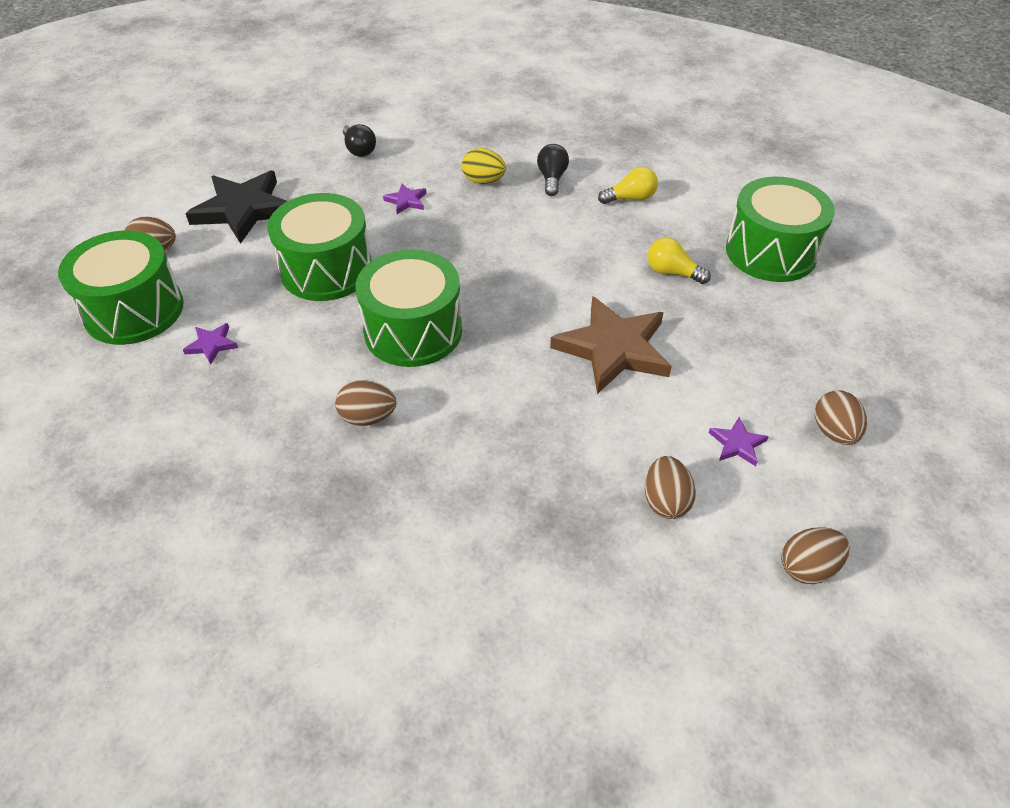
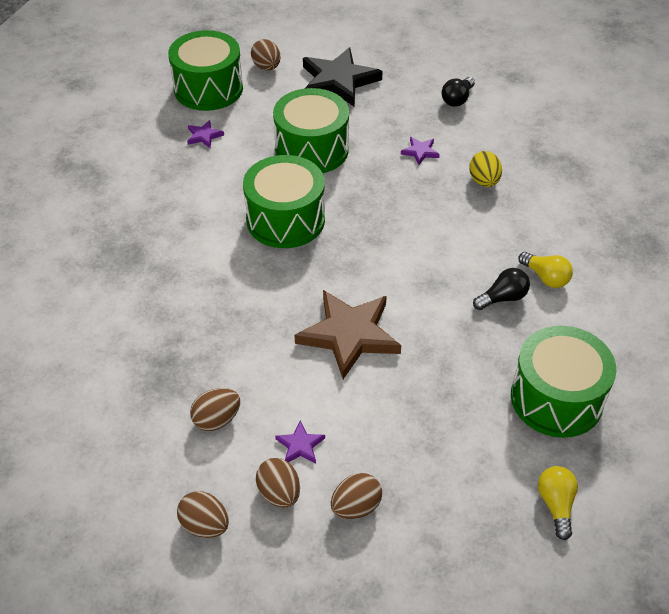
camera: 60 degrees right, 0 degrees up
brown egg [335,380,396,426] -> brown egg moved to [256,458,300,508]
black light bulb [537,144,569,196] -> black light bulb moved to [473,268,530,310]
yellow light bulb [647,237,711,284] -> yellow light bulb moved to [538,466,578,540]

